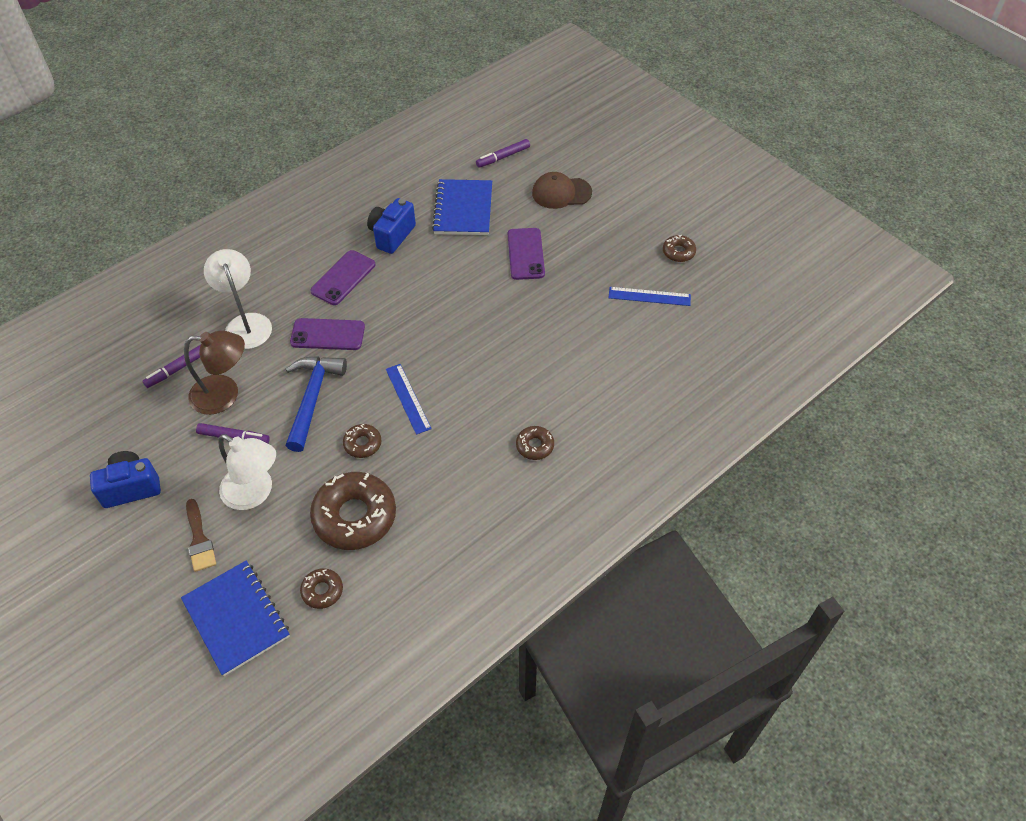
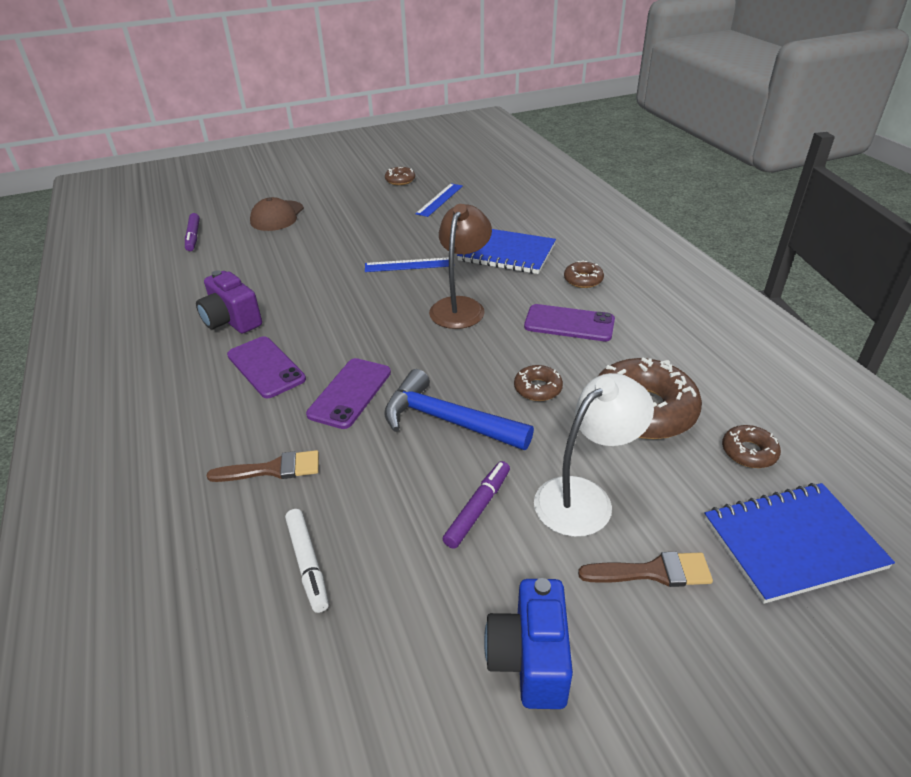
camera: 70 degrees left, 15 degrees down
purple marker [142,345,201,388] -> white marker [285,509,329,613]
brown lamp [184,330,245,415] -> brown lamp moved to [429,204,492,329]
white lamp [204,249,272,349] -> brown brush [207,450,319,482]
blue camera [367,198,416,254] -> purple camera [196,270,262,334]
blue ruler [386,364,432,435] -> blue ruler moved to [365,257,449,272]
blue notebook [432,179,492,235] -> blue notebook moved to [457,229,556,274]
purple phone [508,228,545,280] -> purple phone moved to [524,304,615,341]

